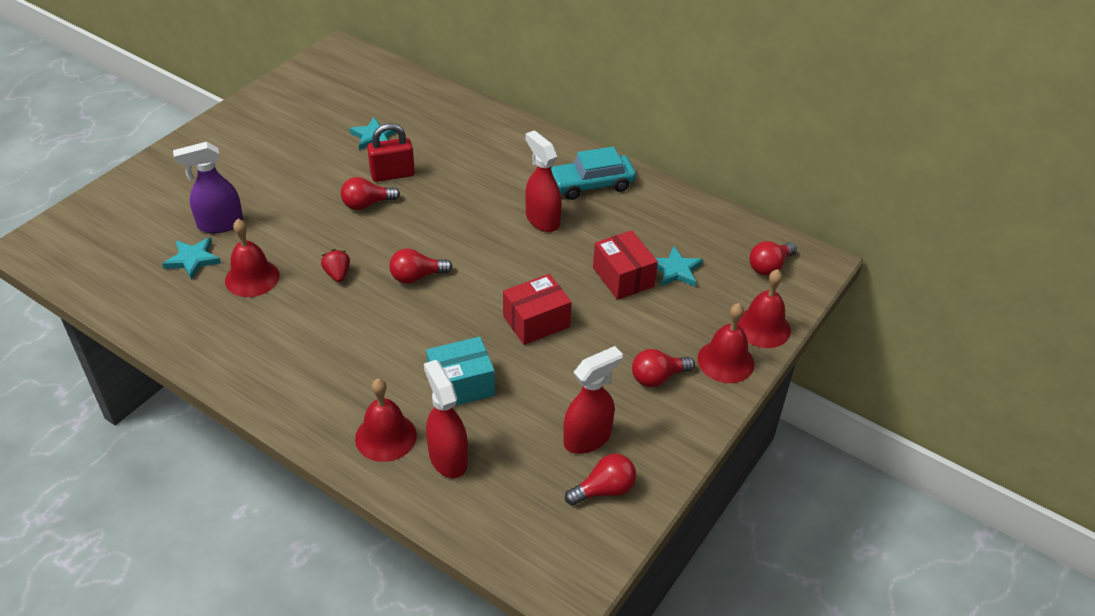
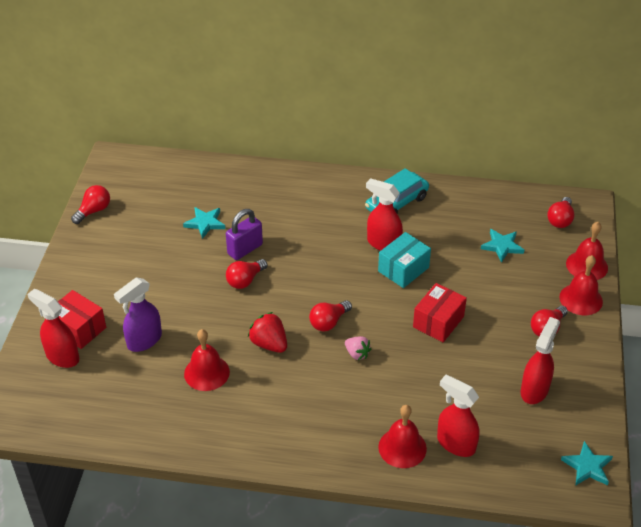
camera: 25 degrees left, 0 degrees up
turquoise star [162,238,221,280] -> turquoise star moved to [561,441,613,485]
red strawberry [321,249,350,282] -> red strawberry [248,312,287,353], size x1.53
red padlock [367,123,415,182] -> purple padlock [226,209,263,260]
turquoise box [426,337,495,406] -> turquoise box moved to [378,232,431,288]
red light bulb [565,454,636,506] -> red light bulb moved to [71,185,110,224]
red box [593,230,658,300] -> red box moved to [58,290,106,349]
none -> red spray bottle [27,289,79,368]
none -> pink strawberry [345,336,372,360]

